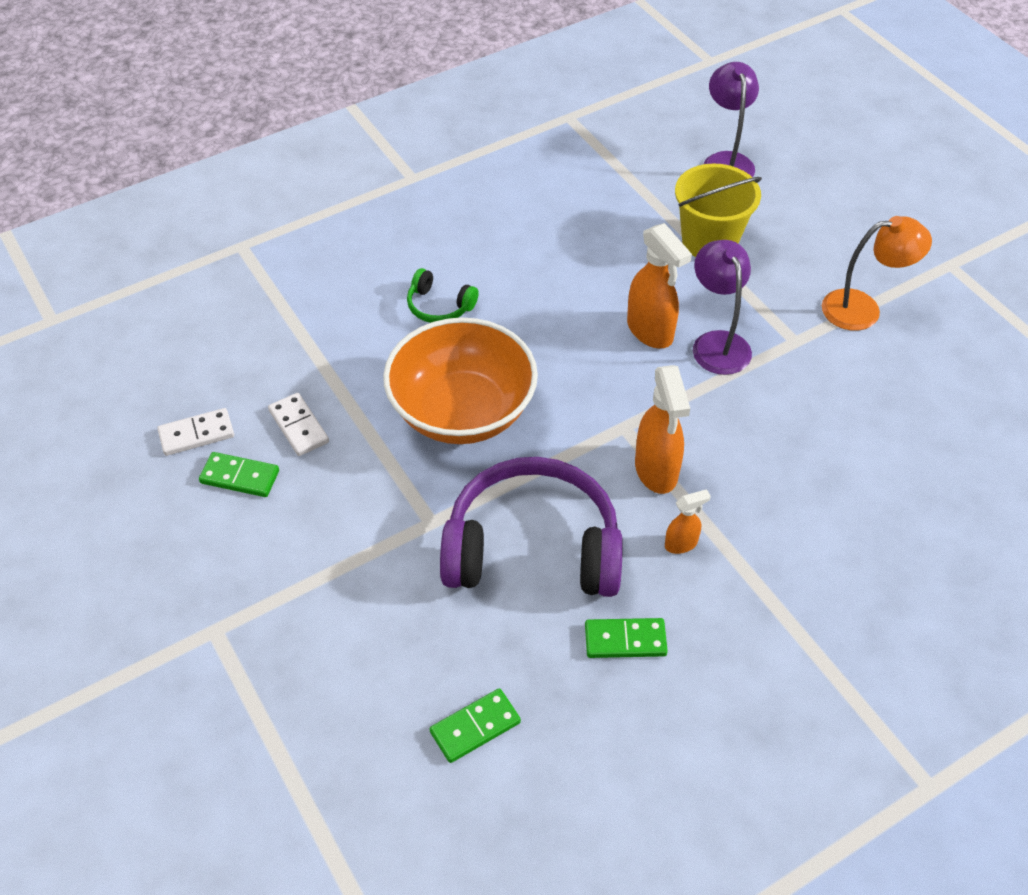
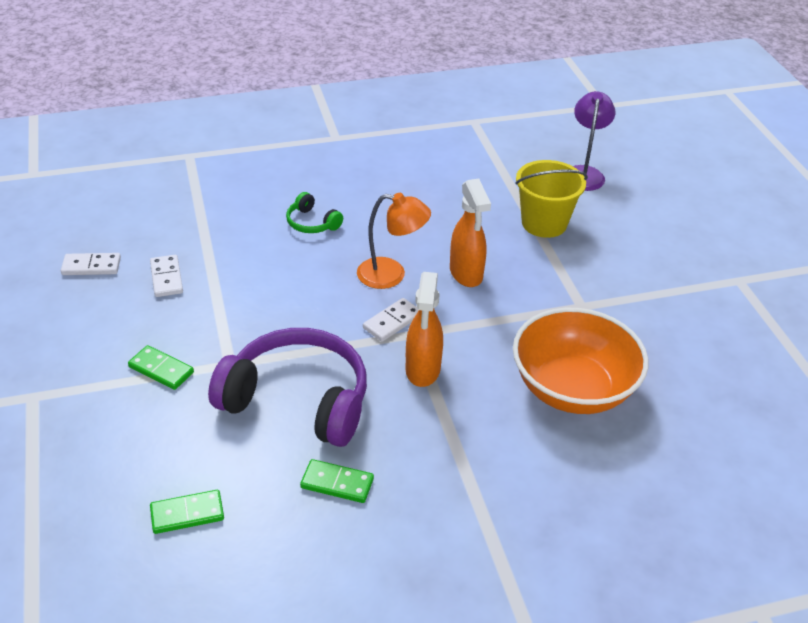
camera: 15 degrees right, 10 degrees down
green domino [199,452,279,497] -> green domino moved to [128,345,194,390]
orange bowl [383,317,538,444] -> orange bowl moved to [513,308,648,414]
orange spray bottle [665,489,711,554] -> none
purple lamp [693,240,752,375] -> none
orange lamp [822,216,932,331] -> orange lamp moved to [357,193,431,289]
none -> white domino [363,298,419,342]

